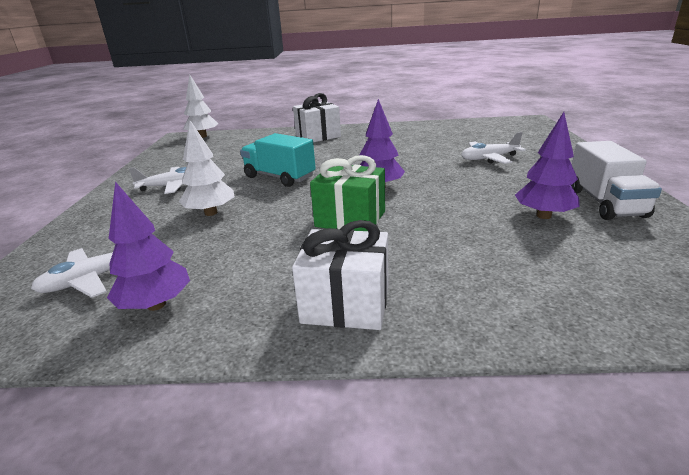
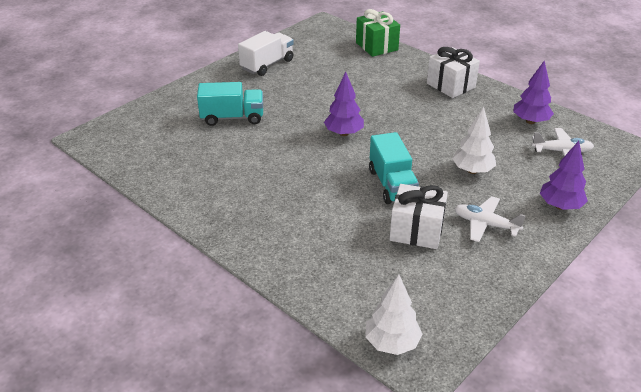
camera: 140 degrees left, 10 degrees up
white gift [293,93,341,142] -> white gift moved to [389,184,448,249]
green gift [310,155,385,231] -> green gift moved to [356,9,400,57]
white plane [461,132,526,164] -> turquoise truck [197,82,263,126]
purple tree [515,112,580,219] -> purple tree moved to [540,141,588,210]

